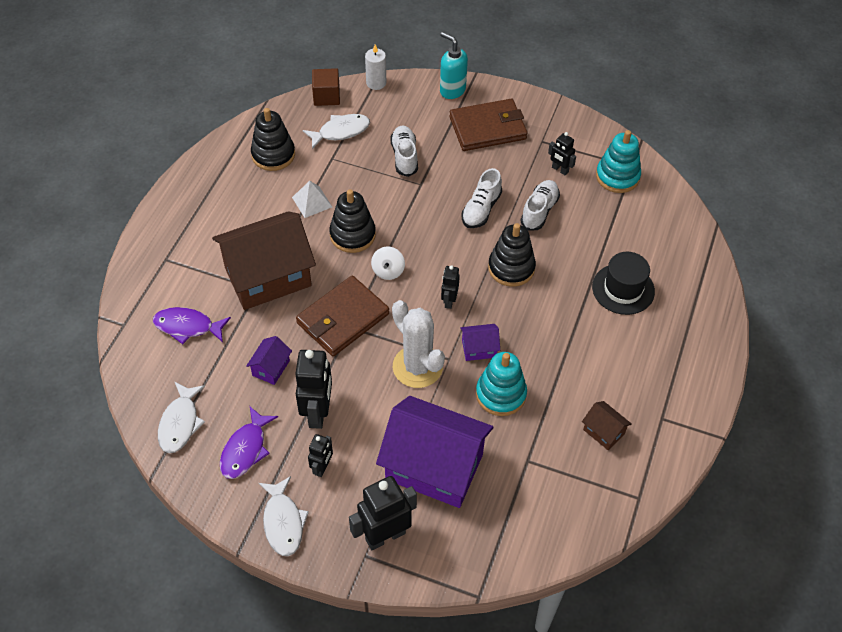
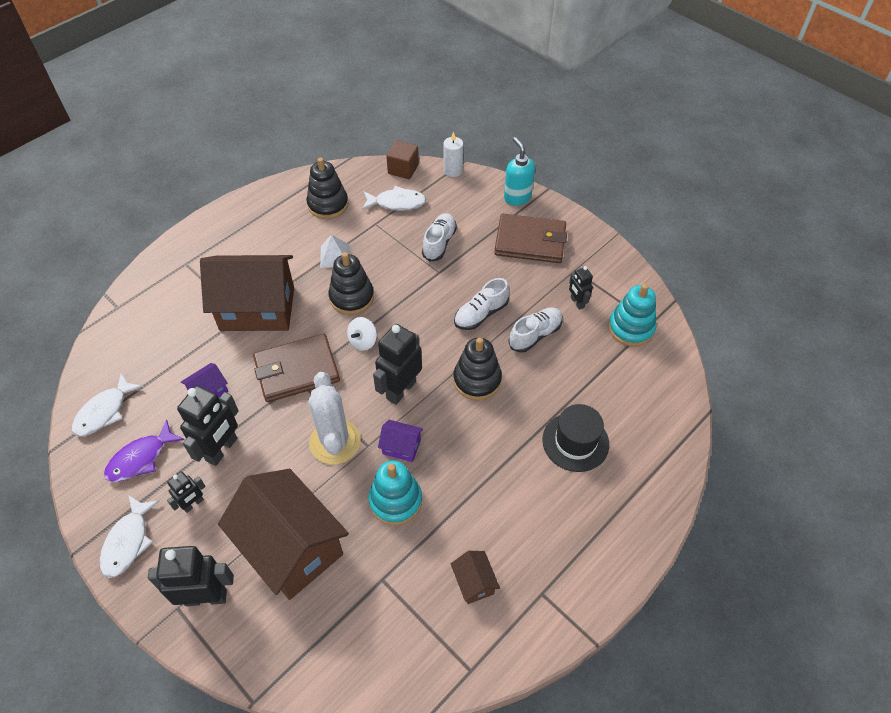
camera: 25 degrees right, 0 degrees up
purple fish [153,307,231,344] -> none
purple house [376,396,493,508] -> brown house [218,469,349,600]
black robot [441,265,460,309] -> black robot [373,324,422,405], size x1.83

